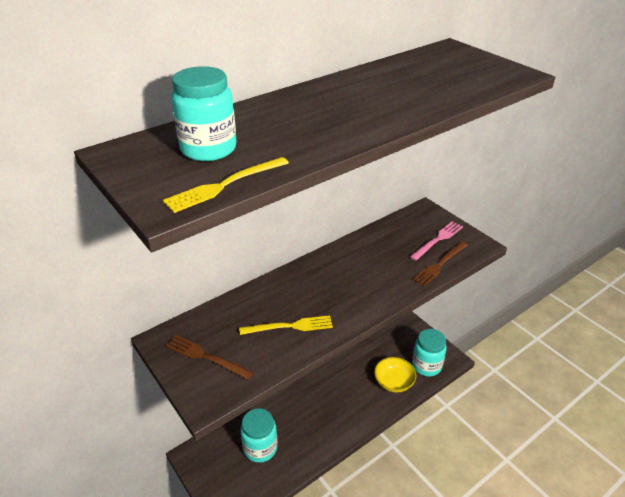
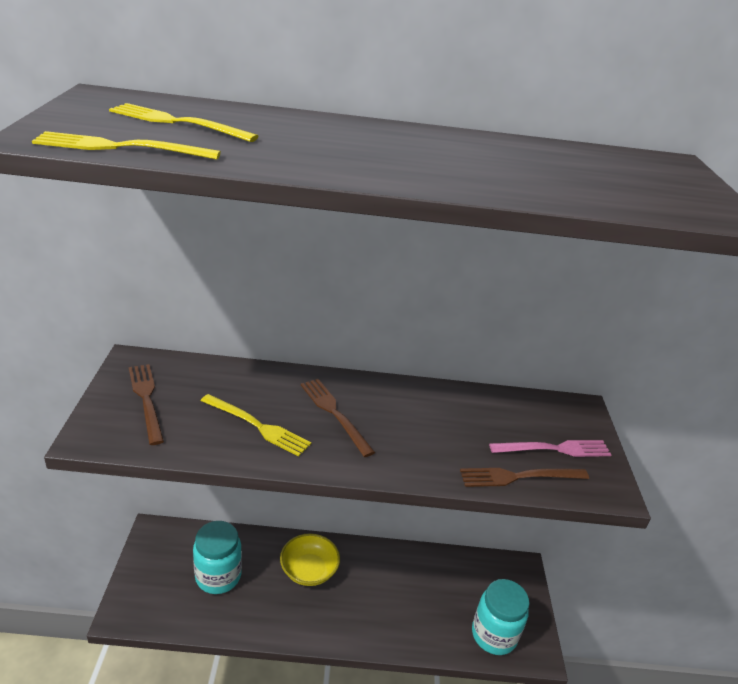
camera: 35 degrees right, 5 degrees down
turquoise jar [171,66,237,161] -> yellow fork [109,103,259,142]
yellow bowl [374,357,416,393] -> yellow bowl moved to [280,533,340,586]
none -> brown fork [301,379,375,457]

